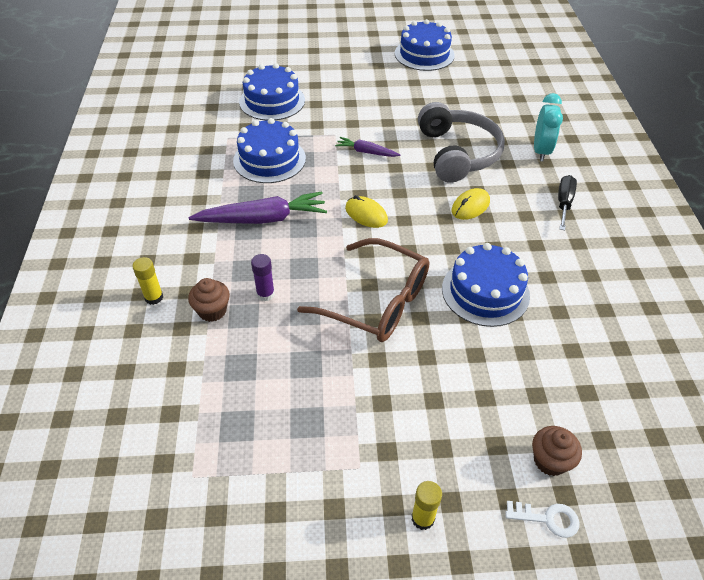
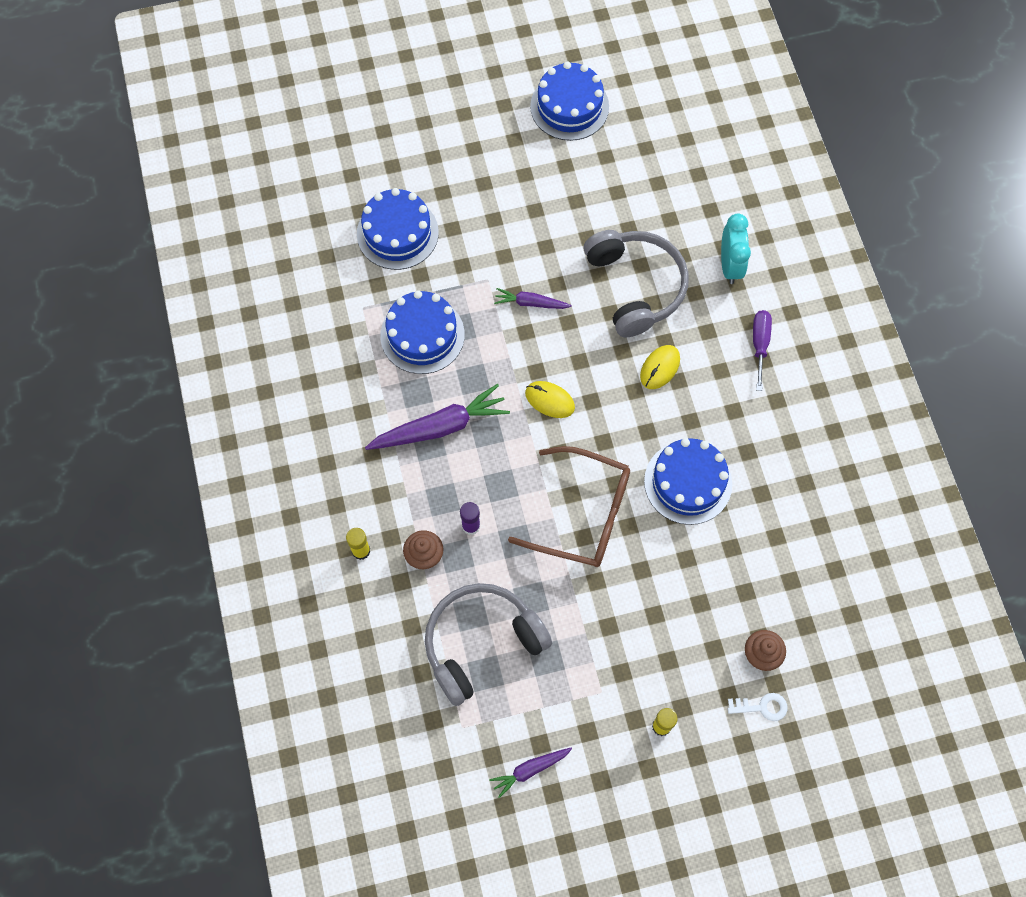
camera: 10 degrees left, 20 degrees up
black screwdriver [558,175,577,230] -> purple screwdriver [753,310,772,391]
none -> grey headphones [425,583,552,706]
none -> purple carrot [489,748,572,798]

